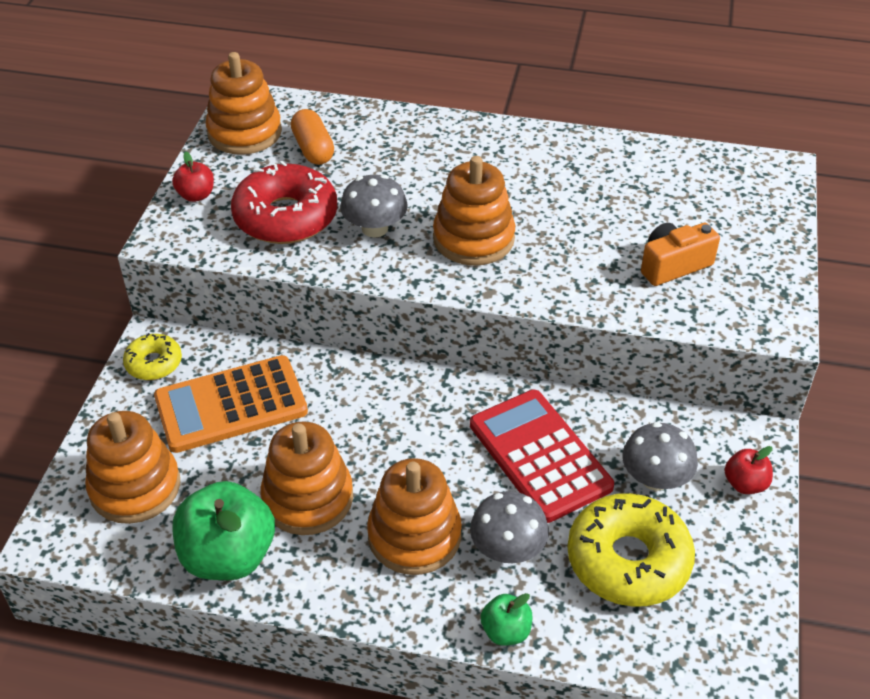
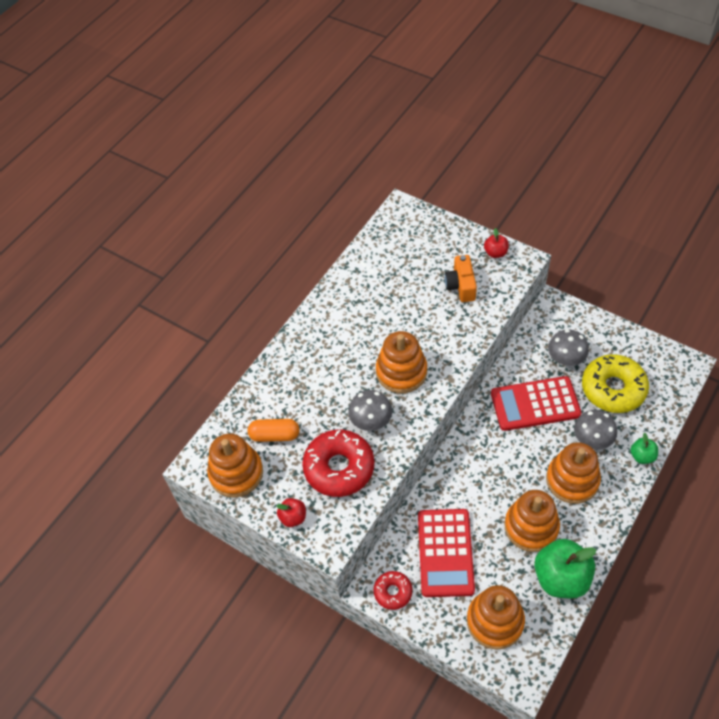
camera: 65 degrees left, 10 degrees up
yellow donut [123,333,182,380] -> red donut [373,571,412,610]
orange calculator [154,355,308,453] -> red calculator [418,509,475,597]
red apple [725,446,773,494] -> red apple moved to [484,228,509,258]

